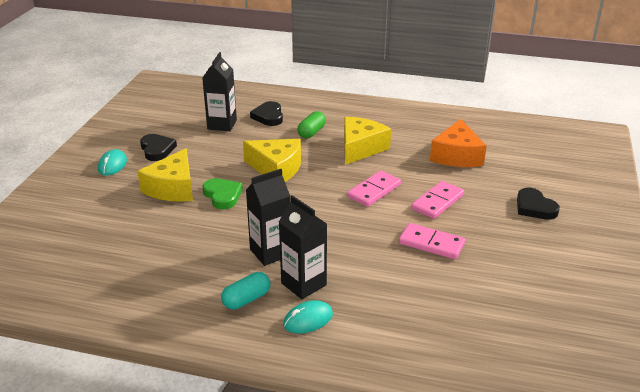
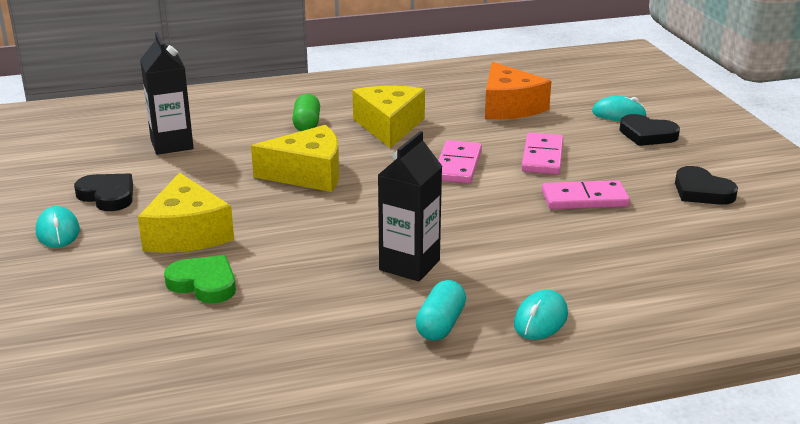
camera: 30 degrees left, 5 degrees down
green heart [202,178,243,209] -> green heart moved to [164,255,236,303]
black heart [250,101,283,126] -> black heart moved to [675,166,738,205]
black carton [279,195,327,299] -> none
none -> turquoise mouse [592,96,647,121]

